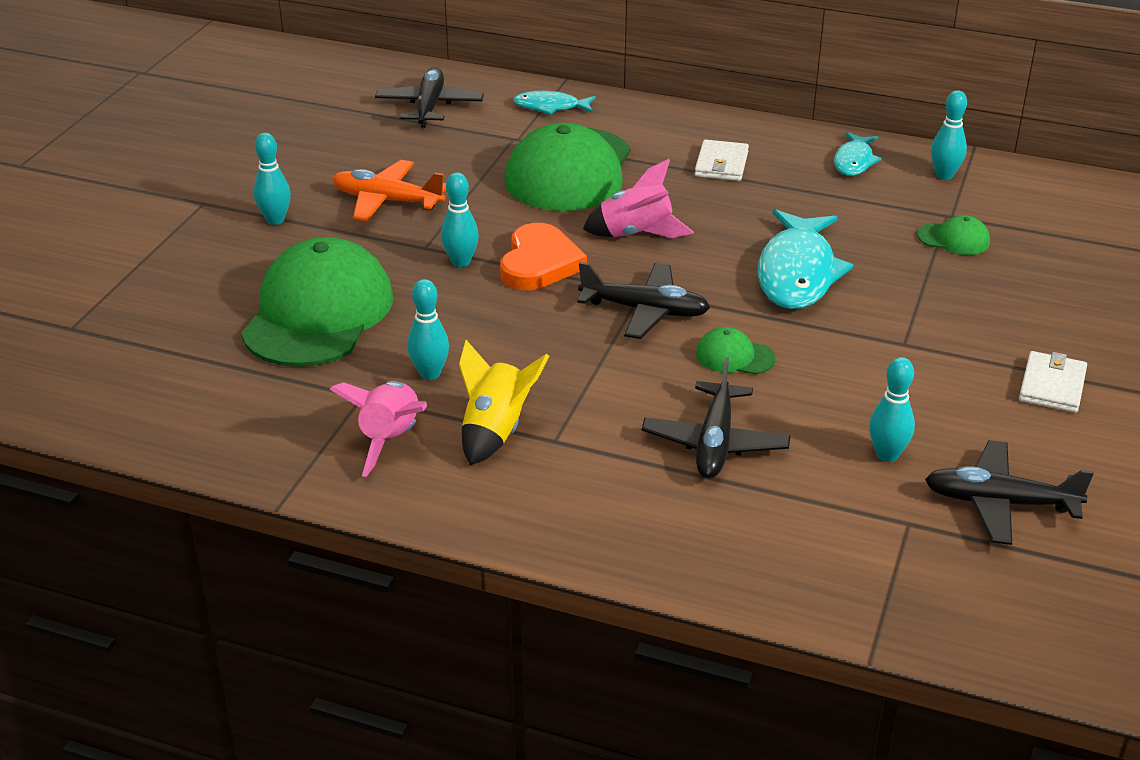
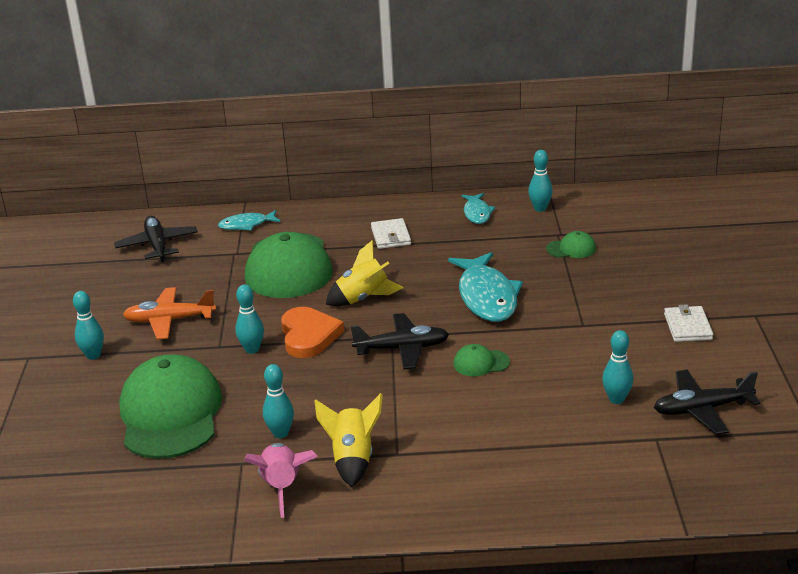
camera: 20 degrees left, 5 degrees down
pink rocket [583,159,694,238] -> yellow rocket [326,240,404,306]
black plane [642,357,791,479] -> none

